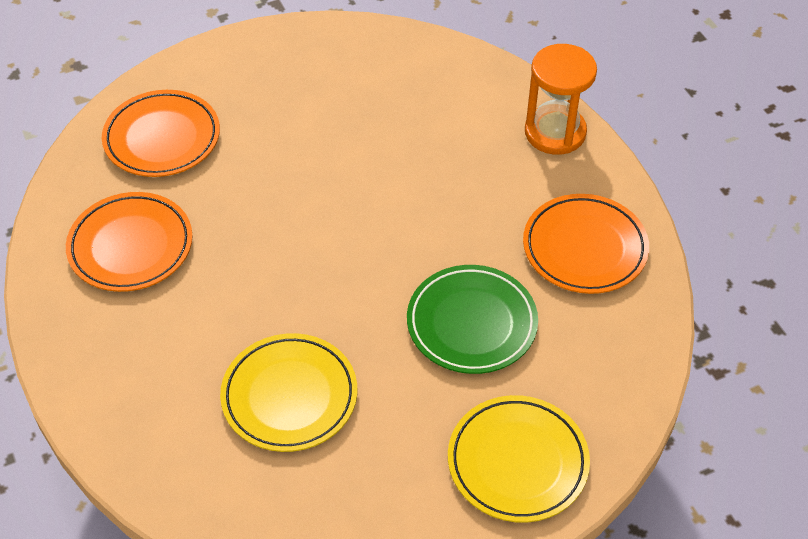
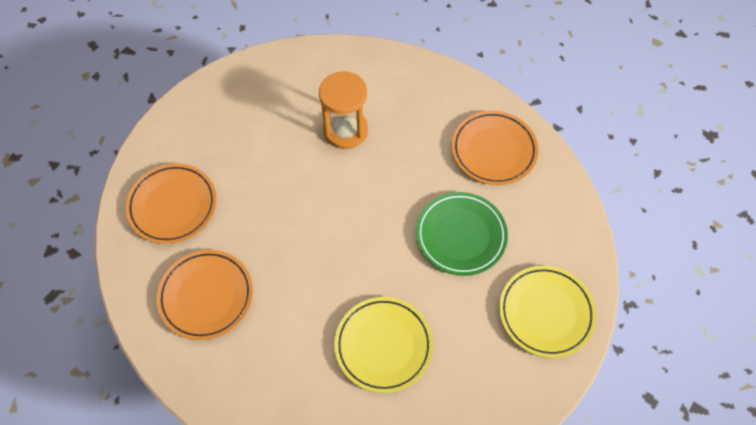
camera: 30 degrees left, 10 degrees up
orange hourglass [525,44,597,155] -> orange hourglass moved to [319,71,368,149]

